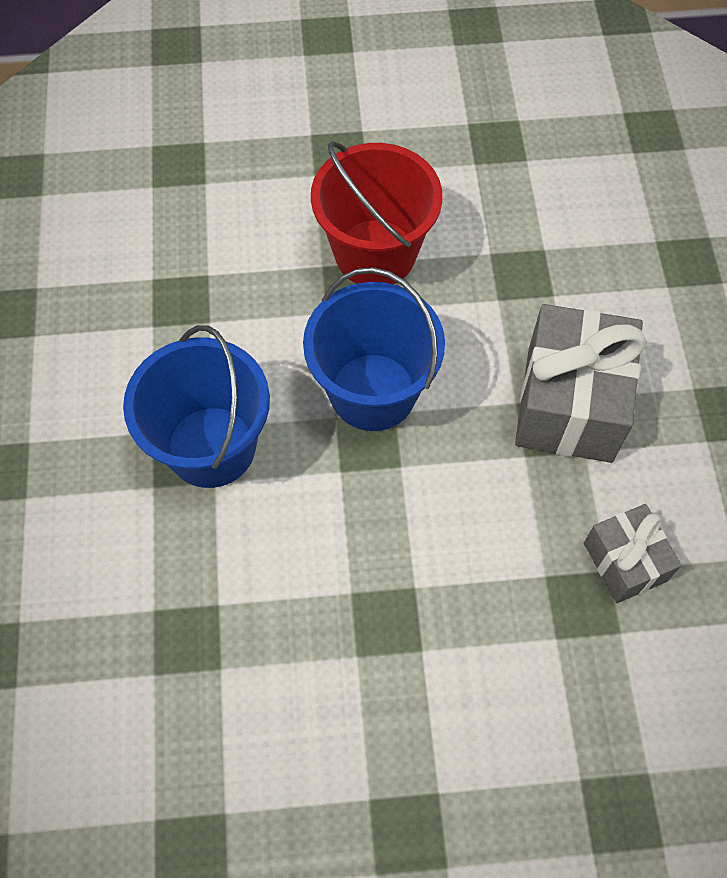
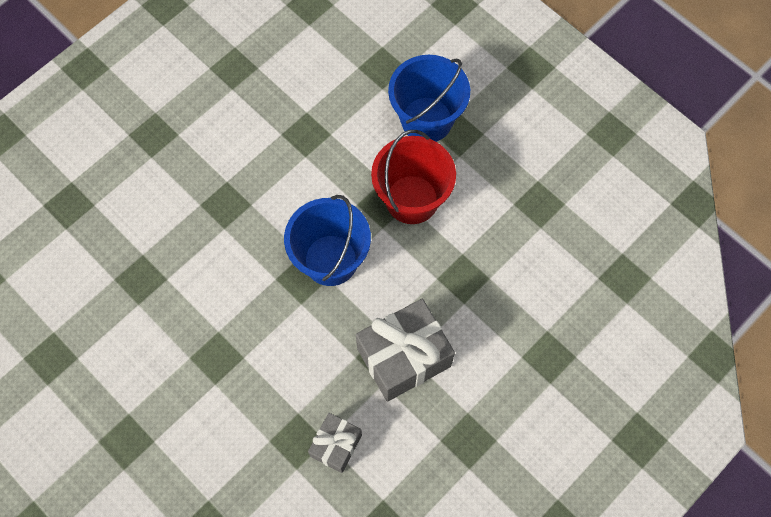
camera: 50 degrees right, 5 degrees up
blue bucket [123,325,270,488] -> blue bucket moved to [388,55,470,142]

